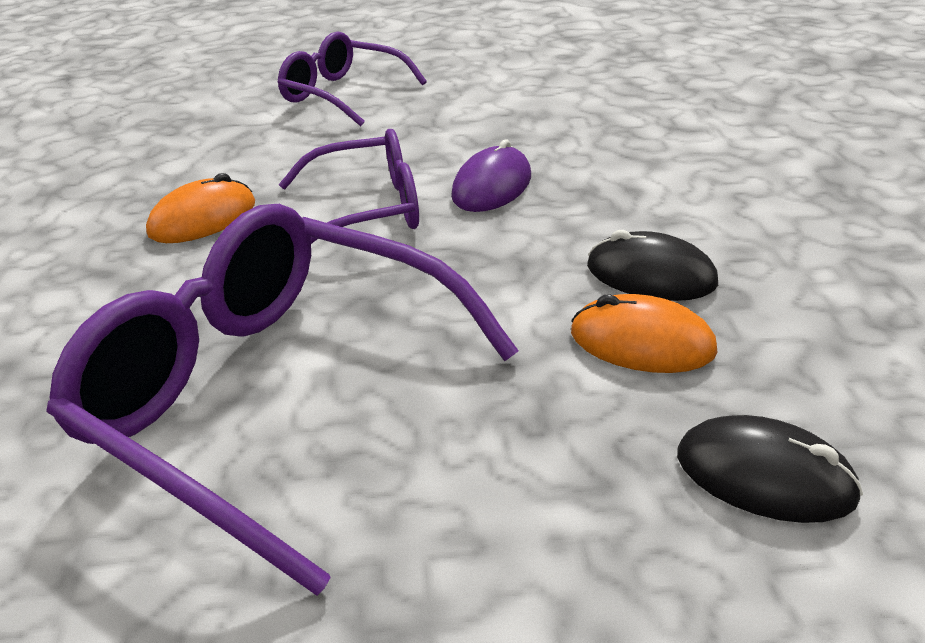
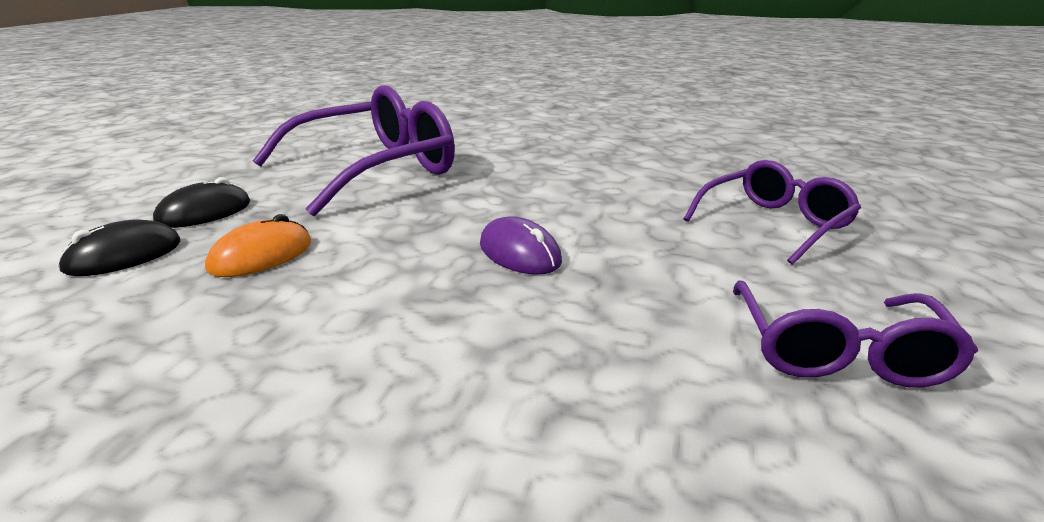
camera: 110 degrees right, 10 degrees down
orange mouse [146,173,255,243] -> none
purple glasses [279,129,419,244] -> purple glasses moved to [733,280,978,387]
black mouse [587,230,718,301] -> black mouse moved to [153,177,251,228]

